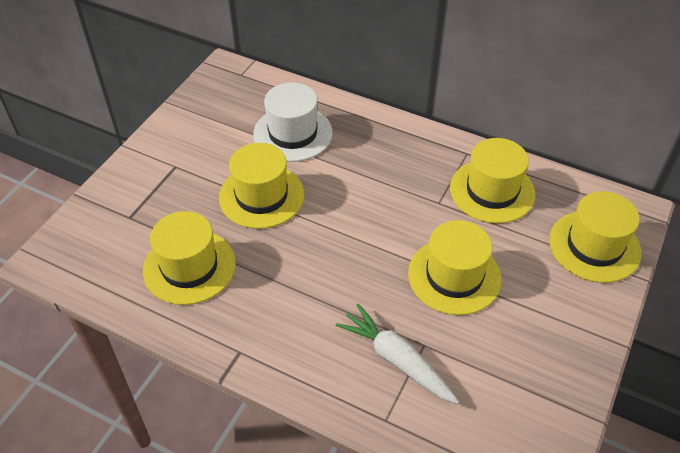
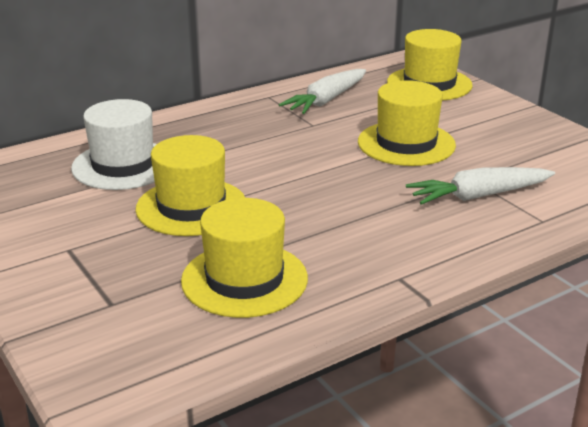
camera: 60 degrees left, 20 degrees down
yellow hat [450,138,535,223] -> white carrot [278,69,366,114]

